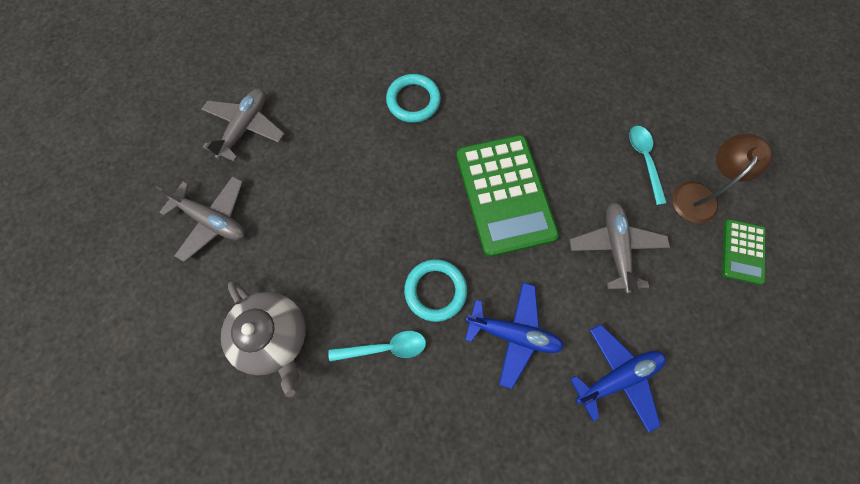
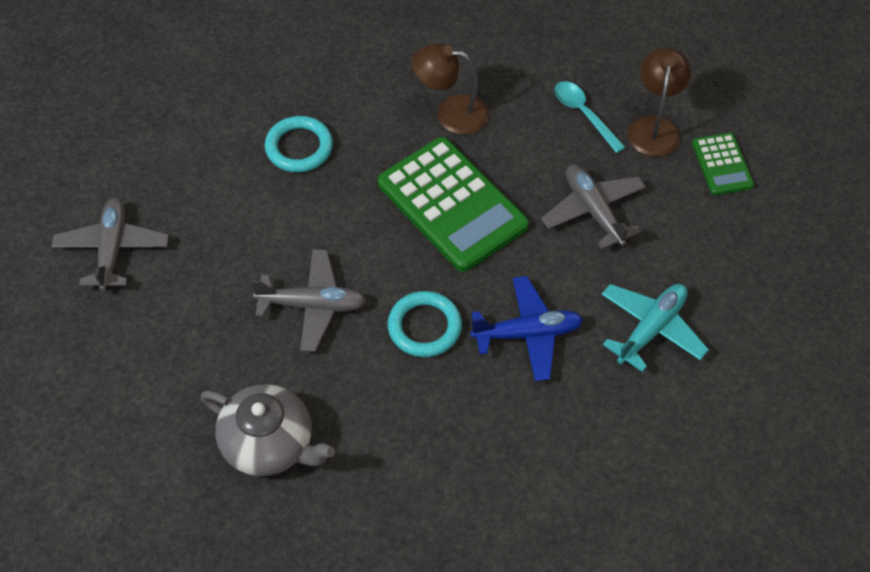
camera: 25 degrees left, 15 degrees down
grey plane [155,176,245,262] -> grey plane moved to [250,249,366,352]
turquoise spoon [328,331,426,362] -> none
blue plane [570,324,666,433] -> turquoise plane [601,284,709,372]
none -> brown lamp [412,44,489,134]

